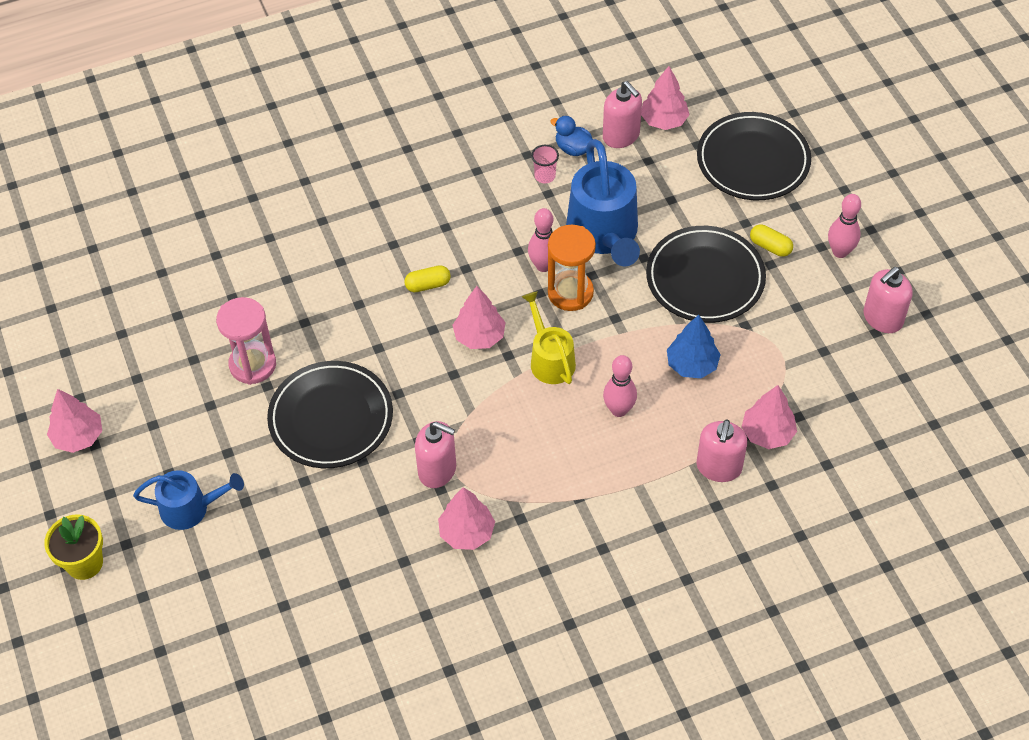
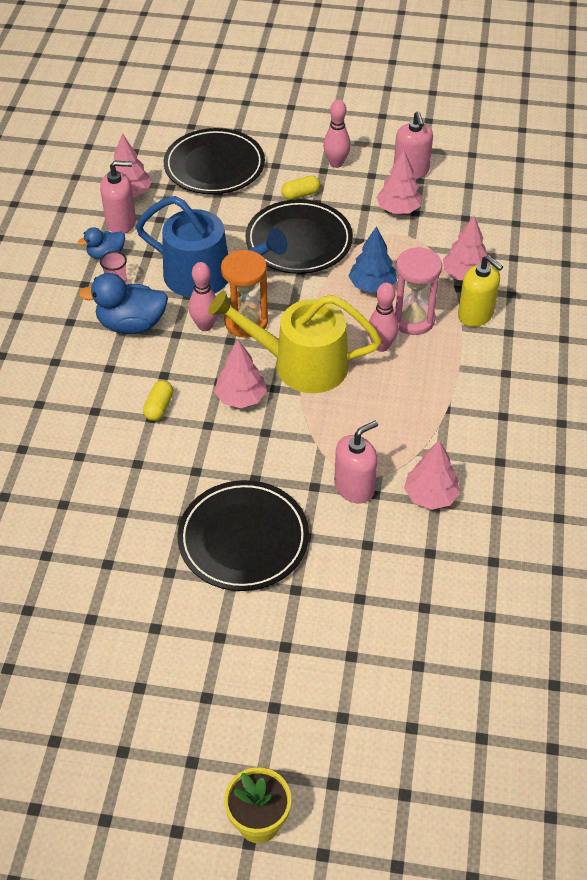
camera: 60 degrees left, 5 degrees down
pink tree [47,389,102,453] -> pink tree moved to [376,150,422,214]
blue watering can [133,470,244,530] -> none
pink hourglass [216,297,276,385] -> pink hourglass moved to [393,247,442,335]
yellow watering can [522,291,576,384] -> yellow watering can [208,290,382,393], size x1.68
pink soap dispenser [696,419,747,482] -> yellow soap dispenser [458,255,503,327]
none -> blue duck [78,273,168,334]

